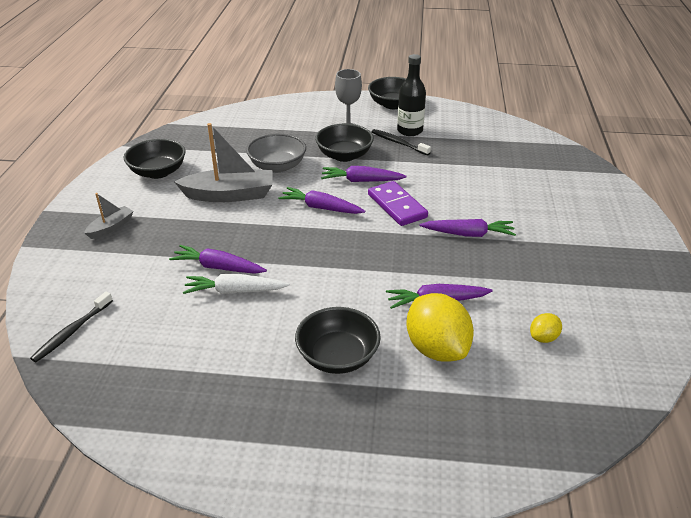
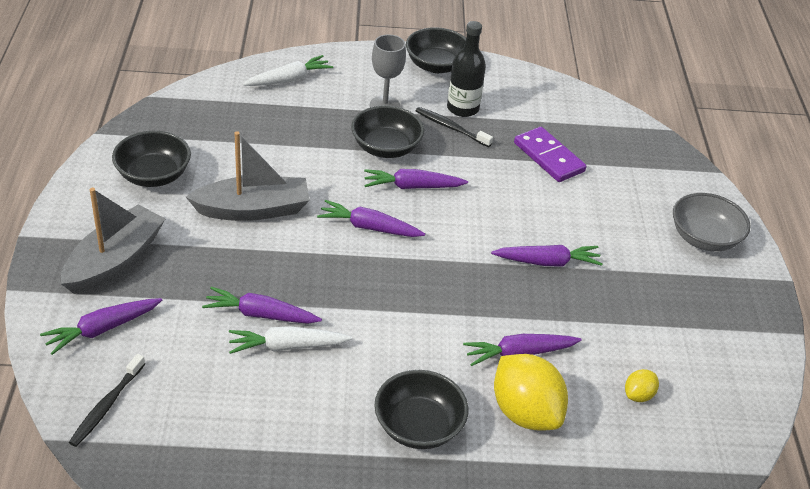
camera: 10 degrees left, 5 degrees up
grey boat [84,193,134,239] -> grey boat [61,188,165,294], size x1.92
grey bowl [246,134,306,173] -> grey bowl moved to [673,193,750,252]
purple domino [368,181,428,226] -> purple domino moved to [514,127,587,182]
none -> purple carrot [40,298,162,355]
none -> white carrot [243,55,333,86]

